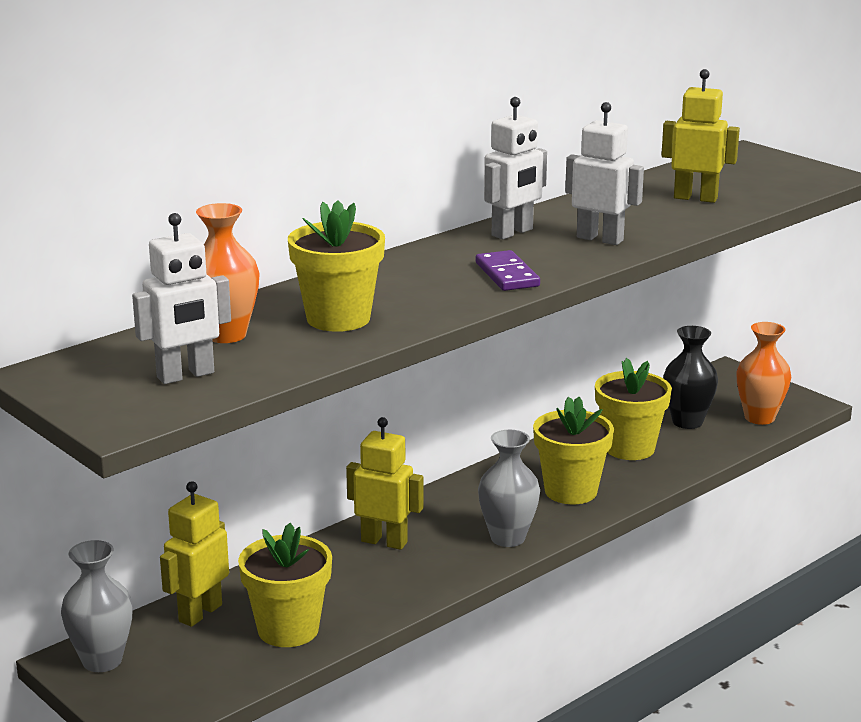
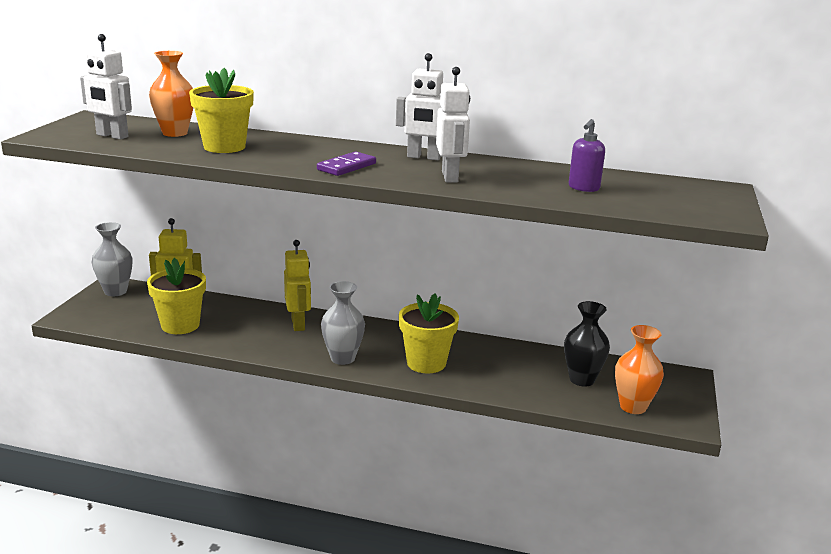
camera: 55 degrees right, 0 degrees up
yellow flower pot [595,358,672,460] -> none
yellow robot [661,69,740,203] -> purple soap dispenser [569,119,605,192]

